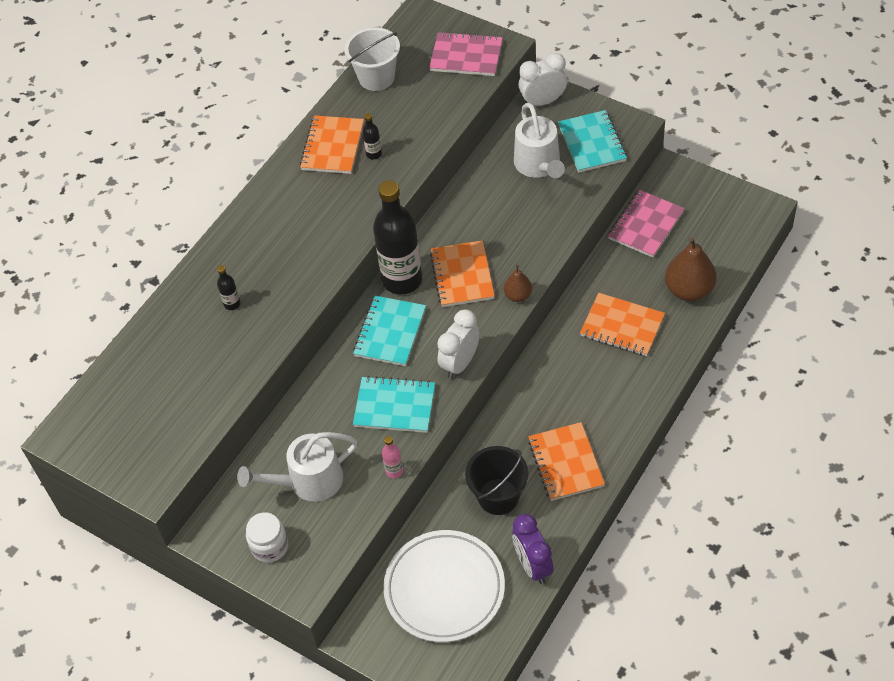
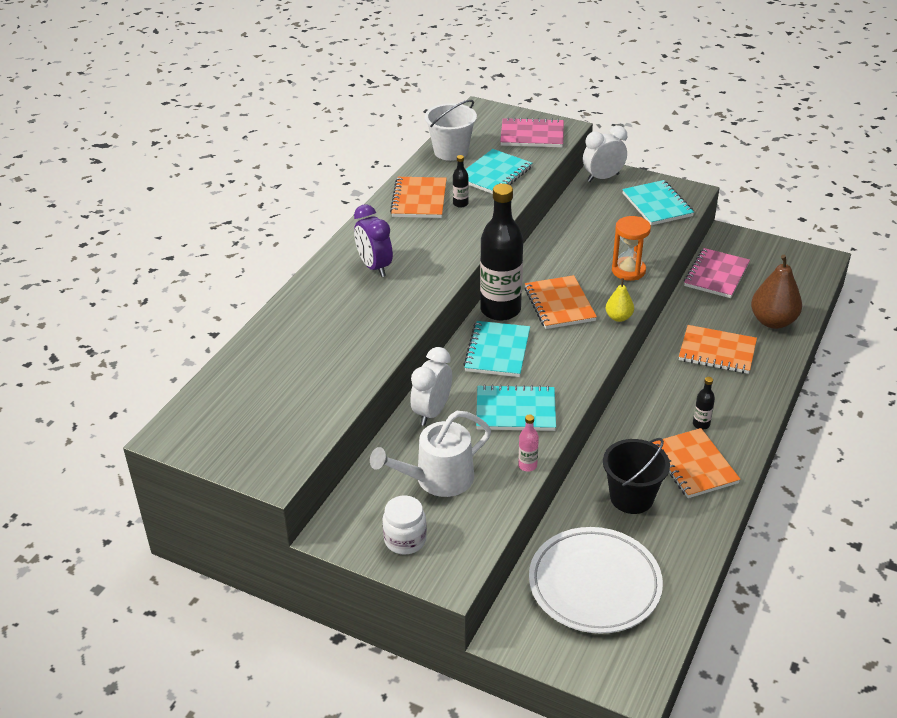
camera: 10 degrees left, 15 degrees down
black bottle [217,265,241,310] -> black bottle moved to [693,377,715,430]
white clock [437,309,480,379] -> white clock moved to [411,347,452,426]
brown pear [504,265,532,302] -> yellow pear [606,278,634,322]
purple clock [512,514,554,584] -> purple clock moved to [354,204,393,277]
white watering can [514,103,565,178] -> none
none -> turquoise notebook [465,149,532,194]
none -> orange hourglass [612,216,651,281]

